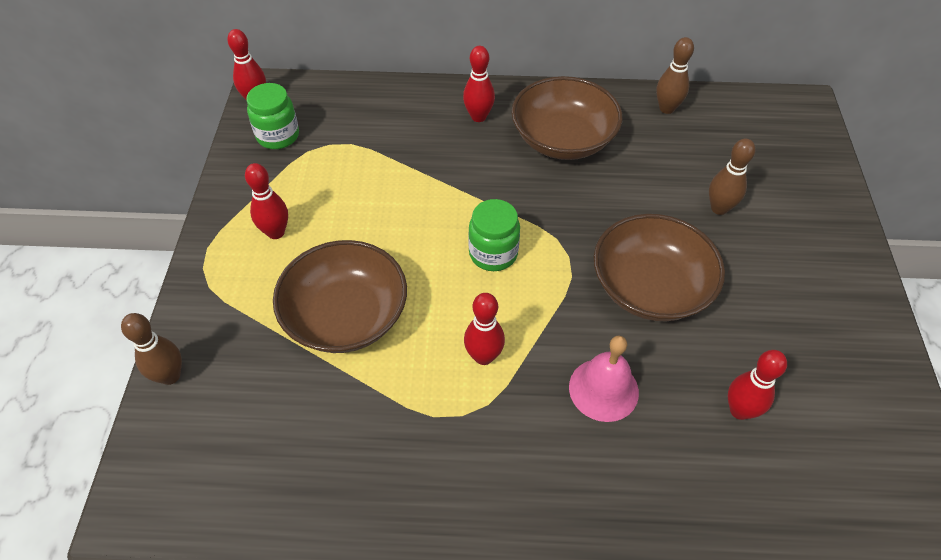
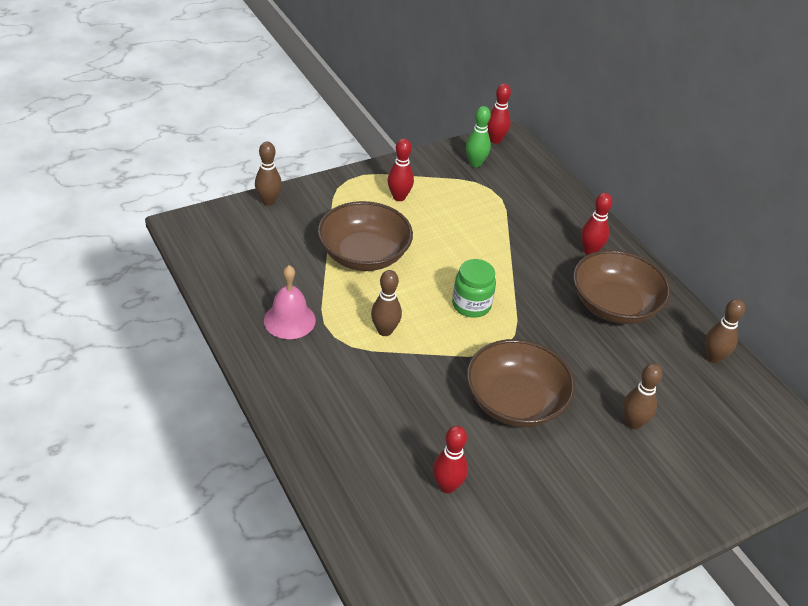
camera: 55 degrees right, 10 degrees down
green jar [246,83,299,149] -> green bowling pin [466,106,491,167]
red bowling pin [464,293,505,365] -> brown bowling pin [371,270,402,336]
pink bell [569,336,639,422] -> pink bell moved to [264,265,316,339]

